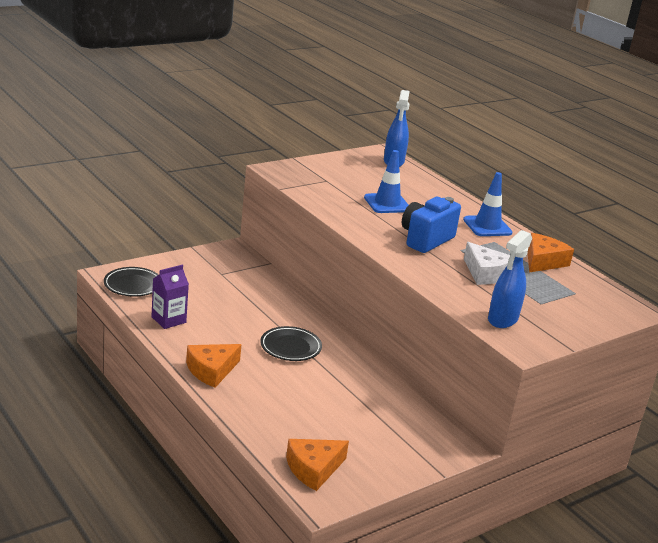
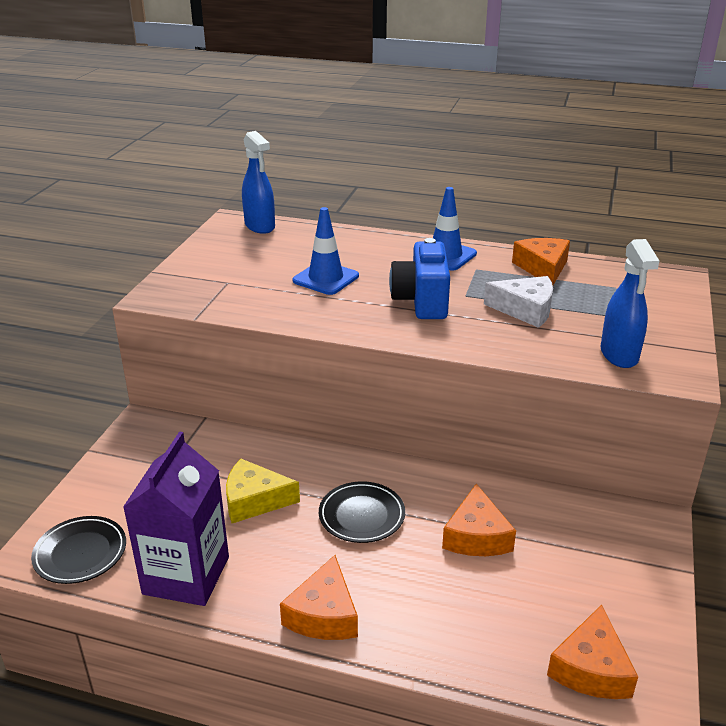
camera: 35 degrees left, 5 degrees up
purple carton [151,265,189,329] -> purple carton [123,431,229,606], size x1.69
none -> yellow cheese [226,459,300,523]
none -> orange cheese [442,484,516,556]

